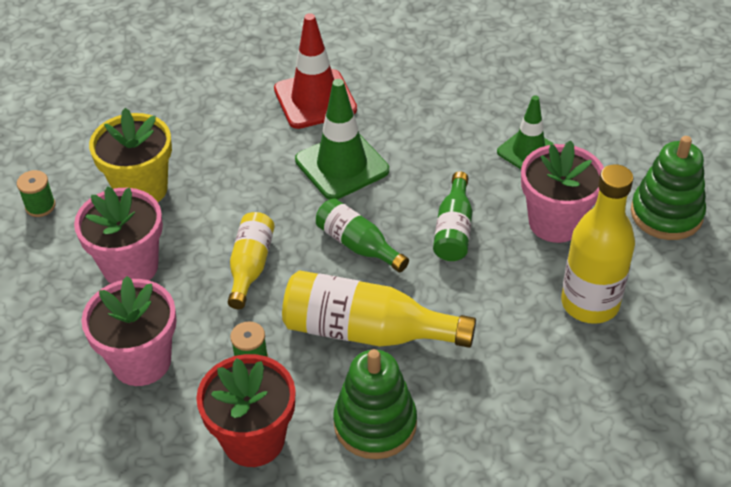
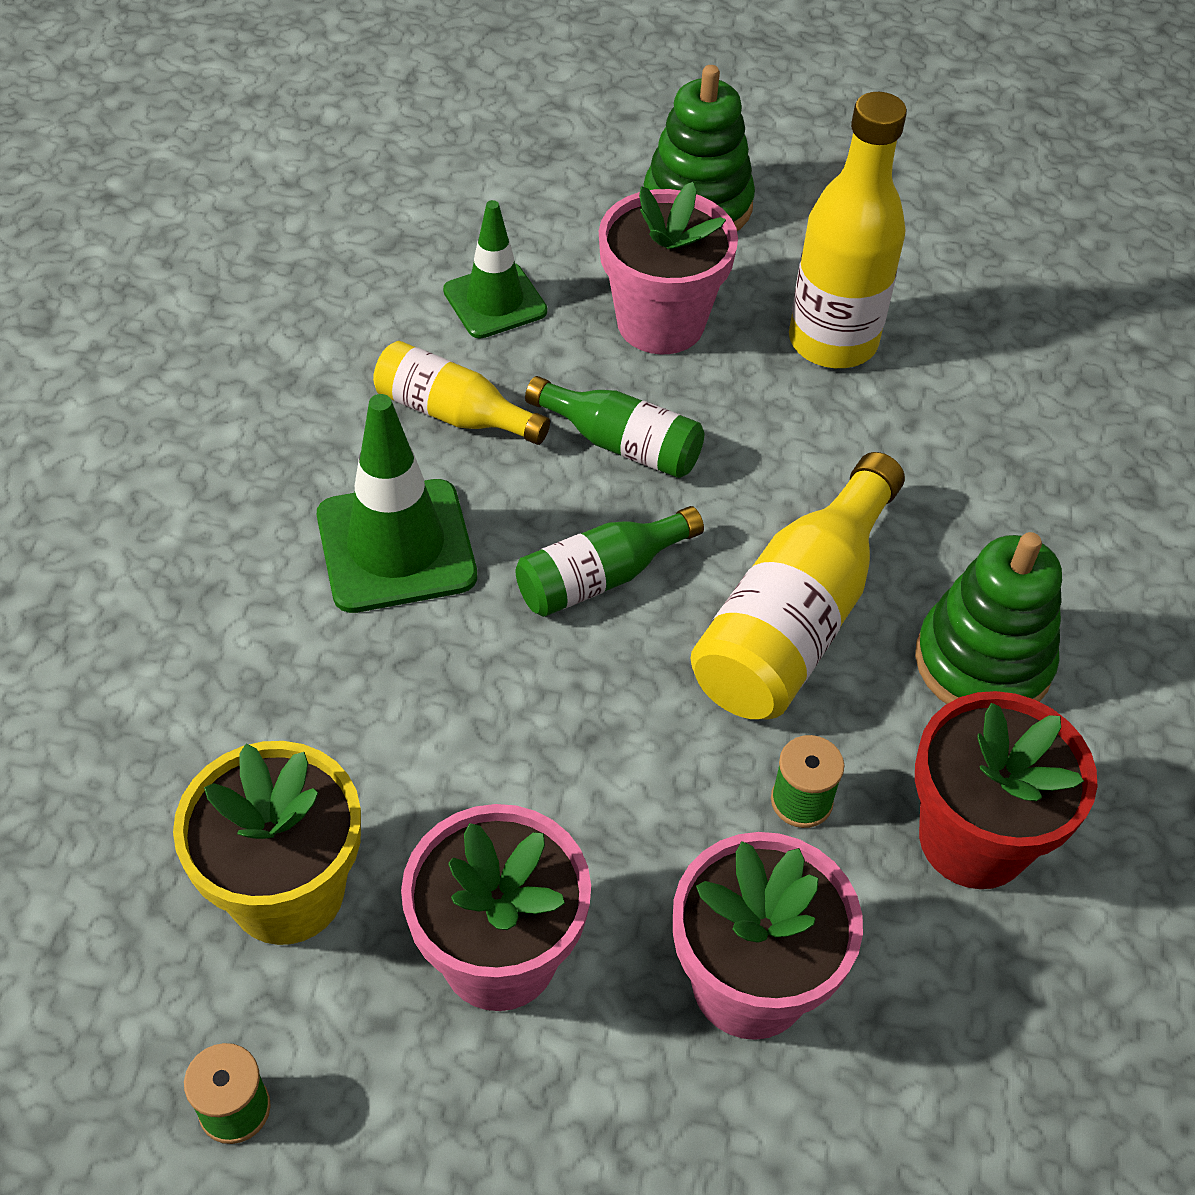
camera: 75 degrees left, 5 degrees up
yellow bottle [228,212,275,309] -> yellow bottle moved to [373,341,550,445]
red traffic cone [274,13,357,129] -> none

